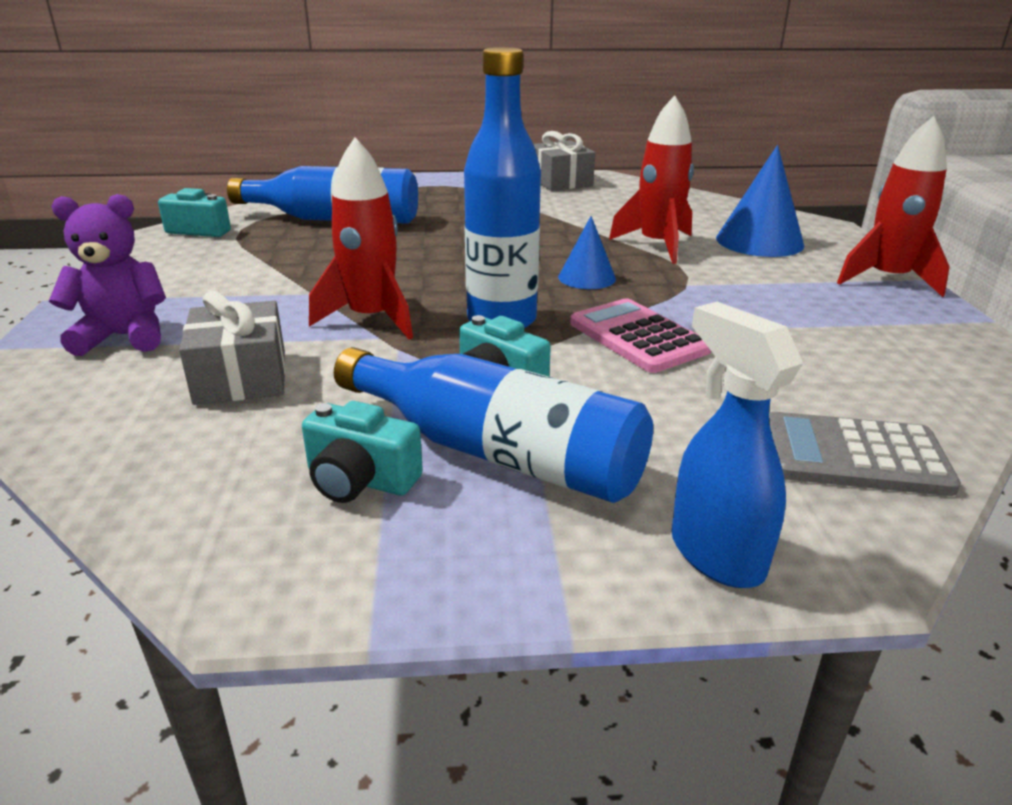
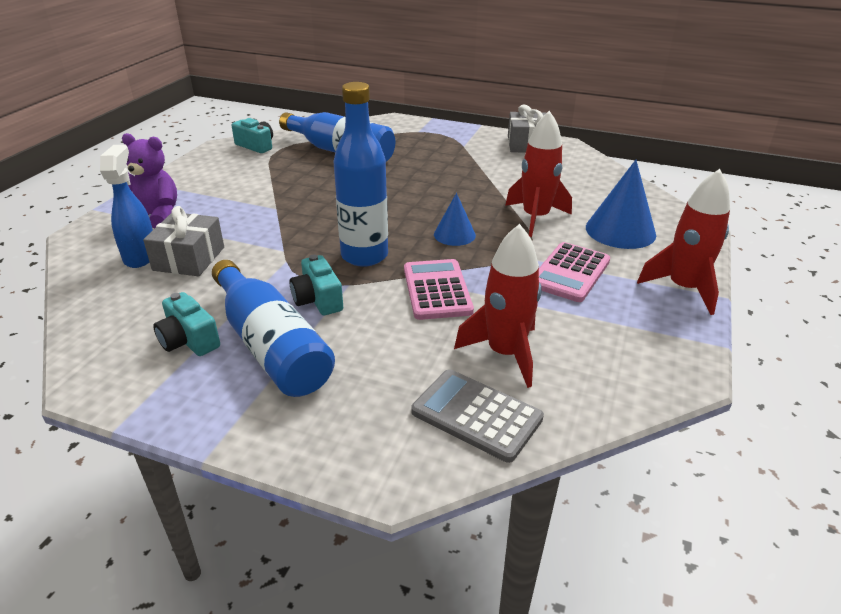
camera: 25 degrees right, 5 degrees up
red rocket [309,137,413,339] -> red rocket moved to [454,224,542,388]
blue spray bottle [671,302,803,588] -> blue spray bottle moved to [100,145,153,268]
none -> pink calculator [539,242,610,302]

